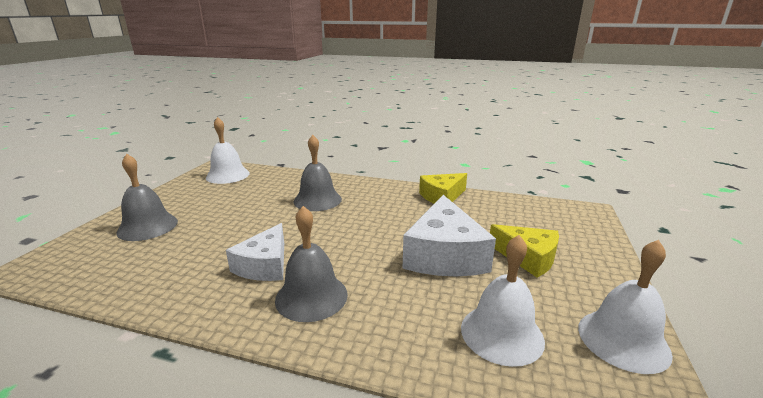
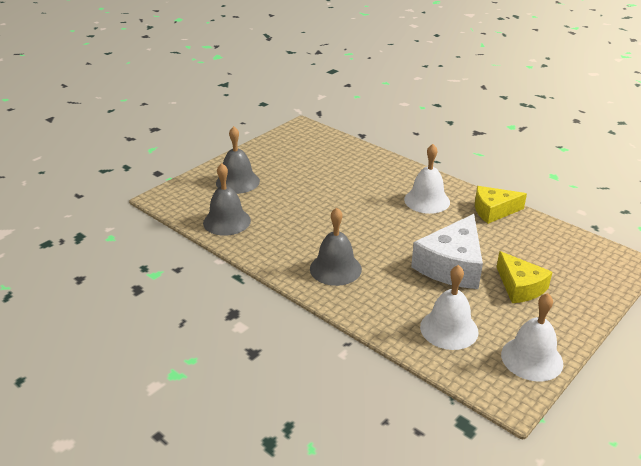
camera: 25 degrees right, 10 degrees up
white bell [206,117,250,184] -> white bell moved to [404,144,450,214]
white cheese [226,223,284,281] -> none
grey bell [294,135,342,211] -> grey bell moved to [203,163,251,236]

